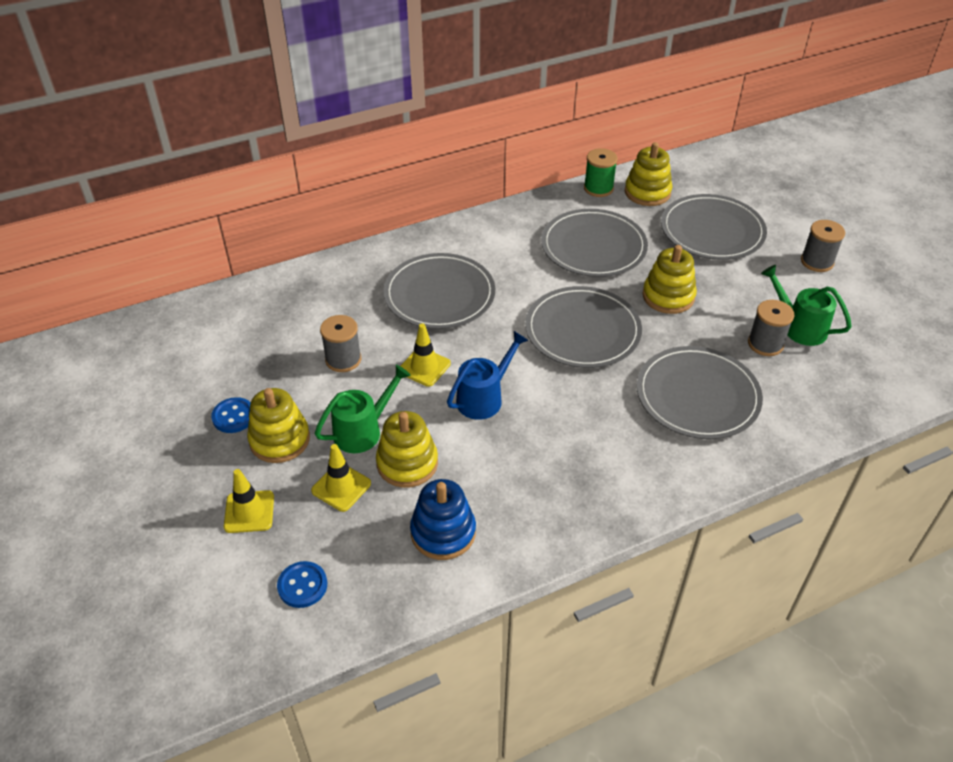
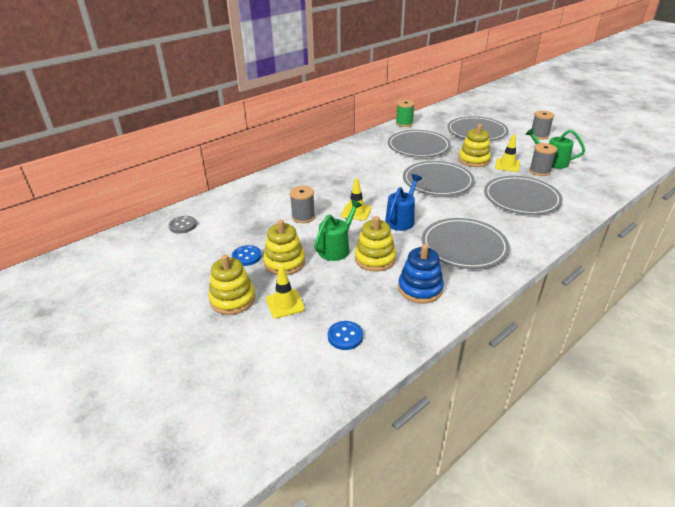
camera: 15 degrees left, 10 degrees down
yellow traffic cone [311,444,371,512] -> yellow traffic cone moved to [495,135,520,172]
grey plate [383,253,495,329] -> grey plate moved to [422,218,510,269]
yellow stacking toy [625,142,672,206] -> yellow stacking toy moved to [209,254,255,315]
none -> grey button [169,216,197,234]

